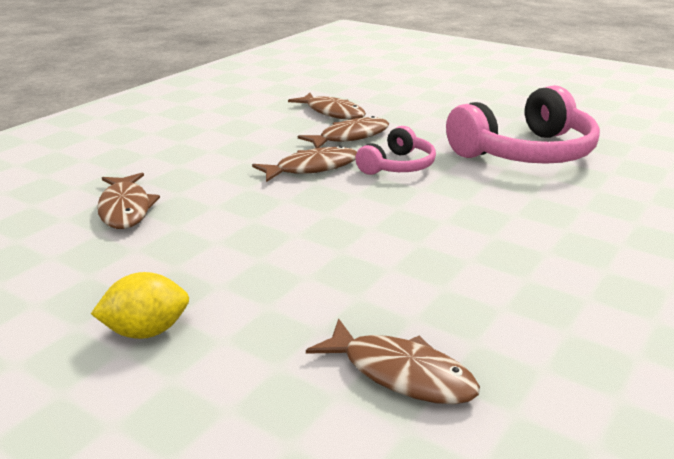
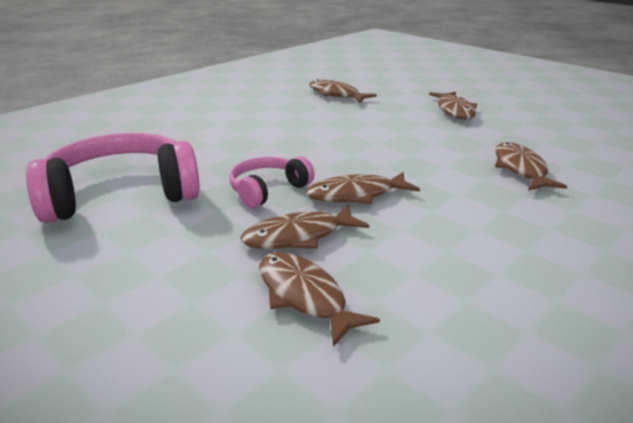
camera: 170 degrees left, 0 degrees up
yellow lemon [91,272,189,339] -> brown fish [429,92,477,119]

